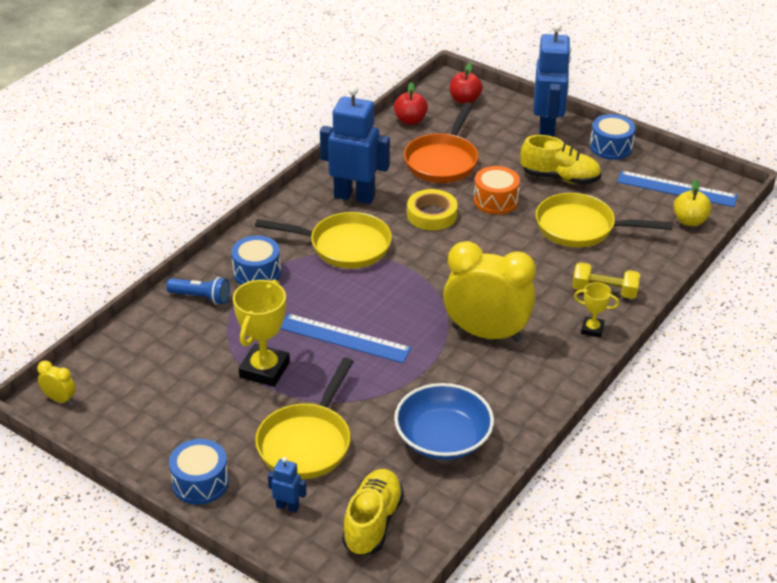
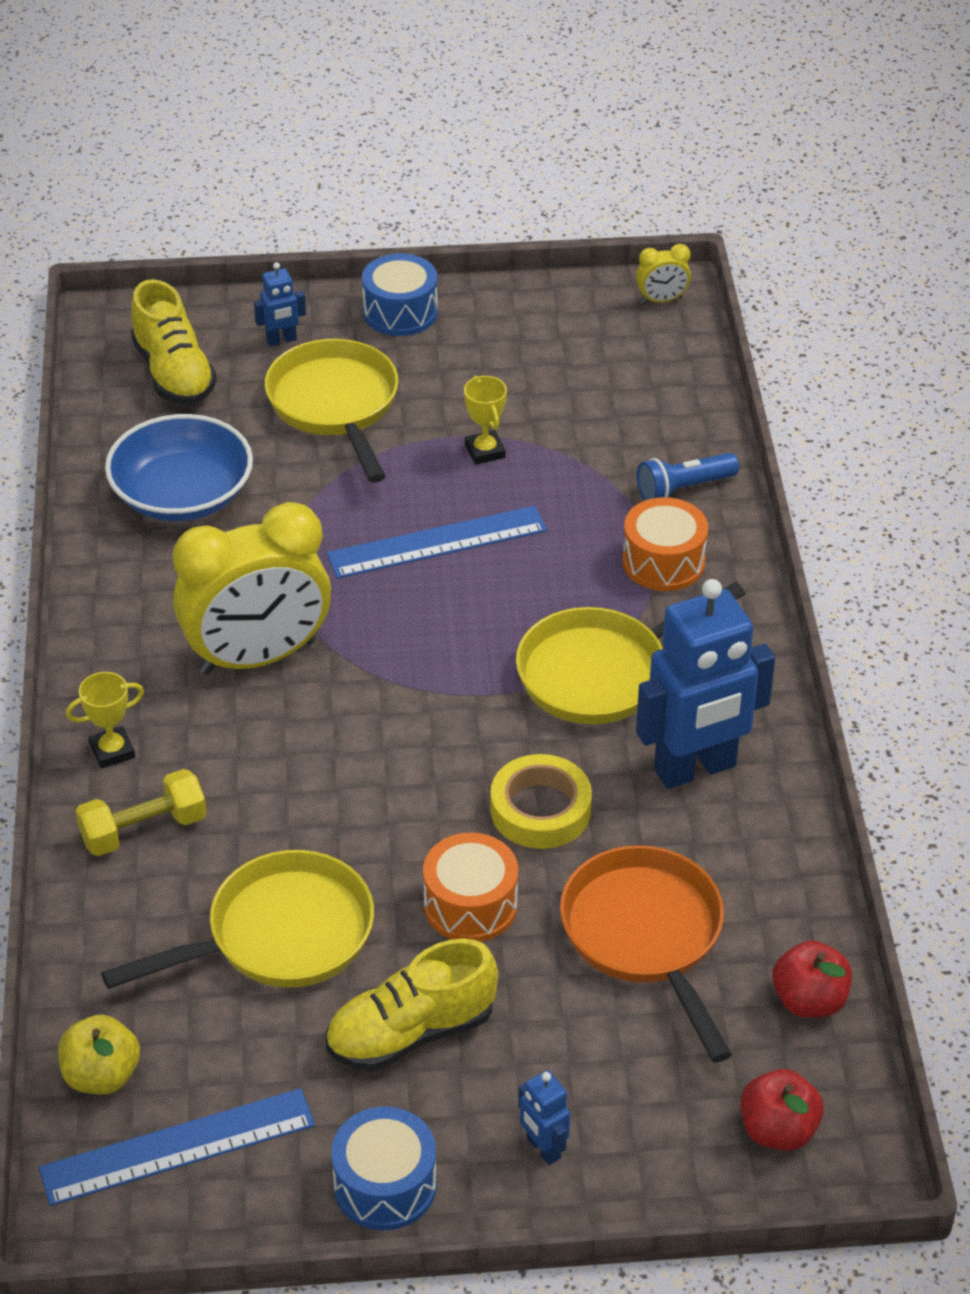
camera: 140 degrees right, 5 degrees up
blue drum [231,235,281,285] -> orange drum [622,497,708,591]
yellow trophy [233,279,290,387] -> yellow trophy [464,375,507,465], size x0.54
blue robot [533,23,571,137] -> blue robot [518,1070,570,1165], size x0.44

